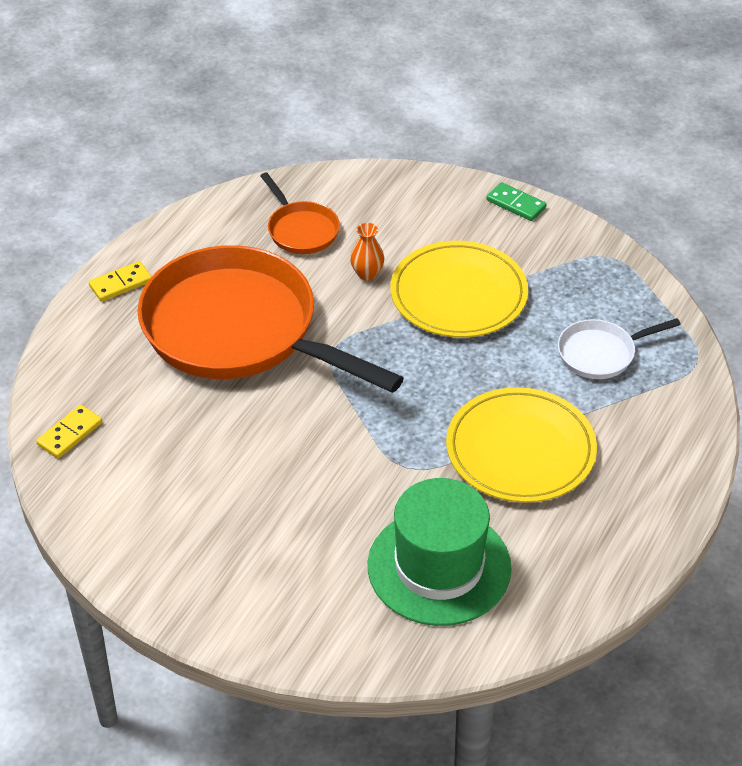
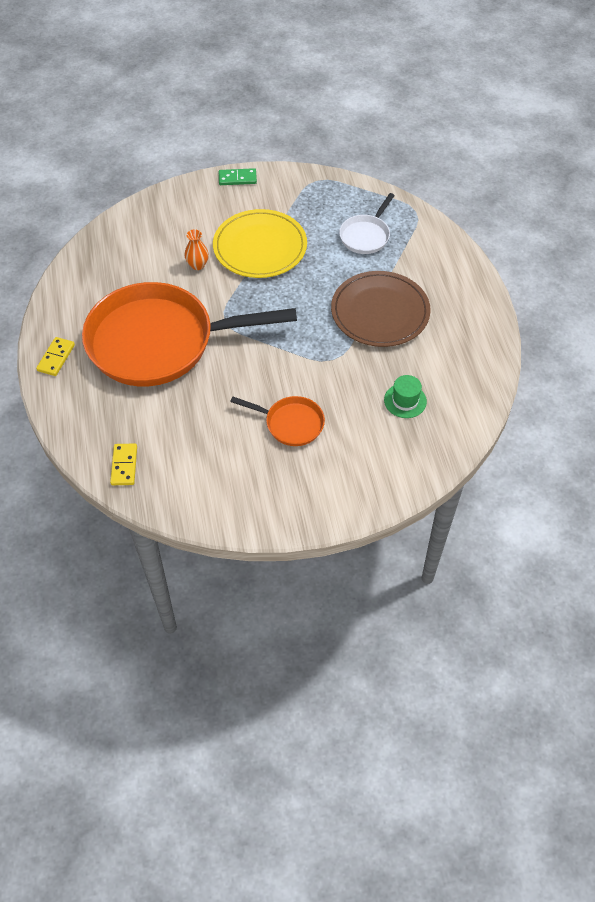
camera: 40 degrees left, 10 degrees up
orange pan [260,172,340,254] -> orange pan moved to [230,396,325,446]
green hat [368,478,512,626] -> green hat [384,375,427,418], size x0.45
yellow plate [446,387,597,503] -> brown plate [331,271,431,347]

